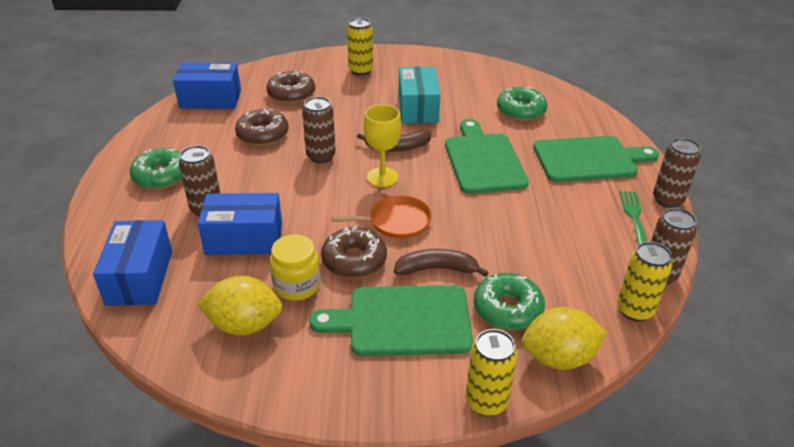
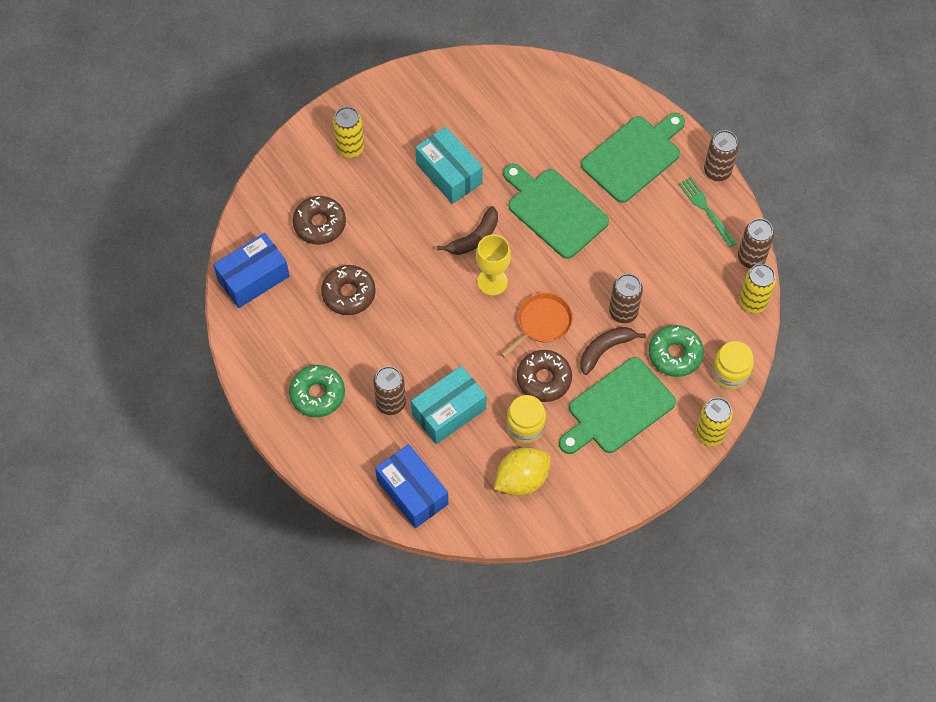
camera: 35 degrees left, 25 degrees up
blue box [198,193,282,255] -> turquoise box [411,366,487,444]
brown can [302,97,336,163] -> brown can moved to [609,274,643,323]
green donut [497,87,547,121] -> none
yellow lemon [522,307,608,370] -> yellow jar [712,341,754,390]

